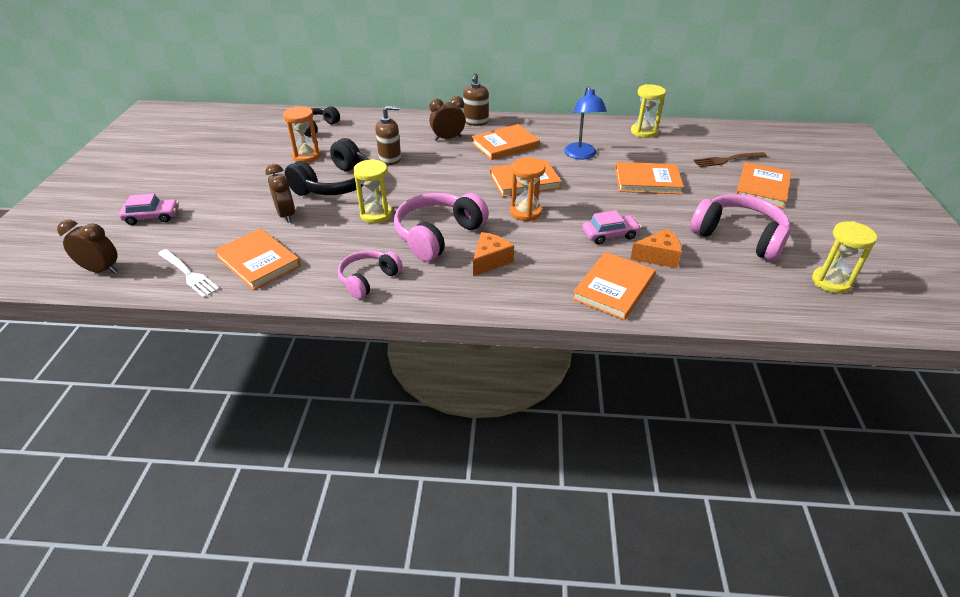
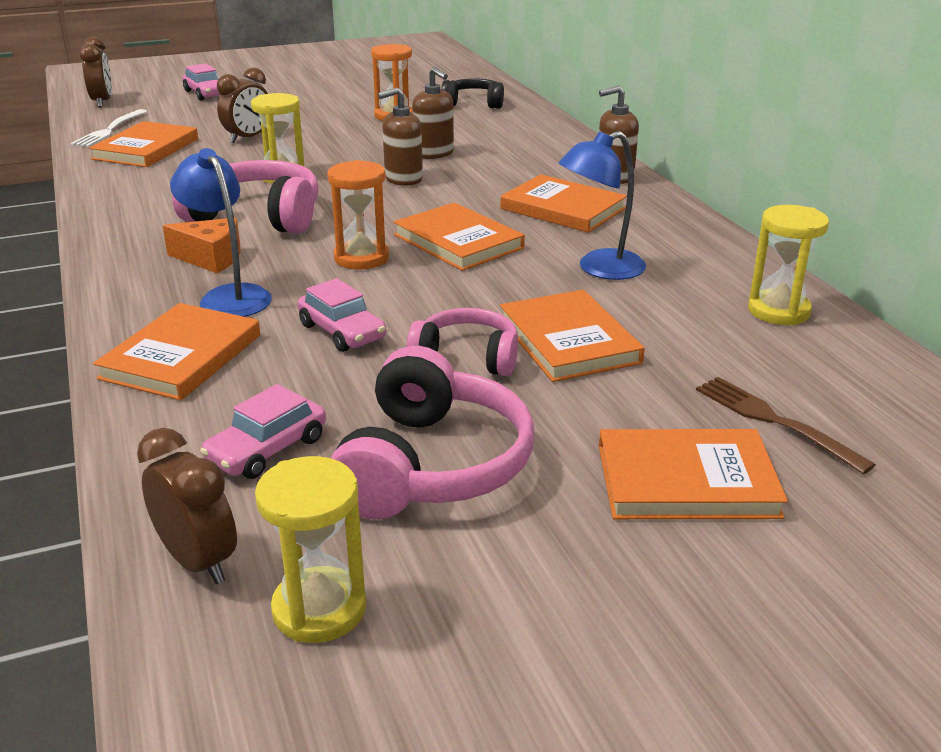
camera: 65 degrees right, 10 degrees down
black headphones [285,138,369,196] -> none
pink headphones [338,250,403,299] -> pink headphones moved to [406,308,518,376]
brown clock [429,96,465,141] -> brown clock moved to [137,428,237,584]
orange book [572,252,656,320] -> orange book turned 75 degrees counterclockwise [93,303,260,401]
orange cheese [630,229,682,268] -> none
none -> blue lamp [170,148,272,317]
none -> pink car [200,384,326,479]
none -> brown soap dispenser [378,87,423,186]

